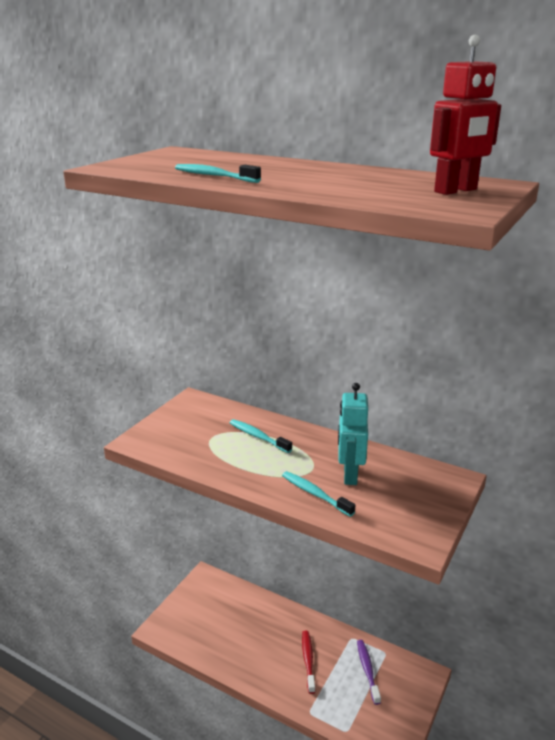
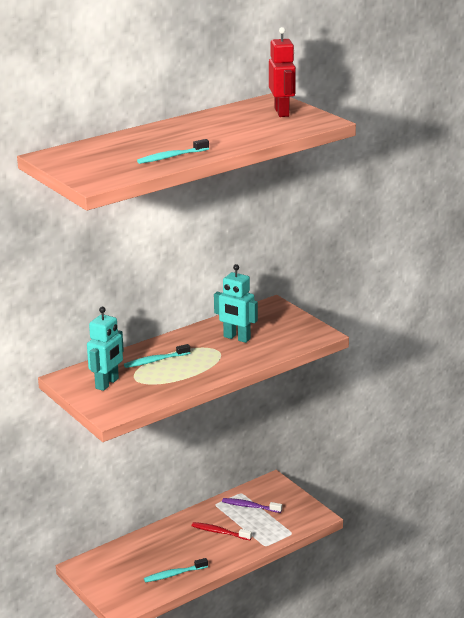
camera: 65 degrees left, 0 degrees up
turquoise toothbrush [282,471,355,517] -> turquoise toothbrush moved to [144,558,208,583]
none -> turquoise robot [87,307,124,391]

